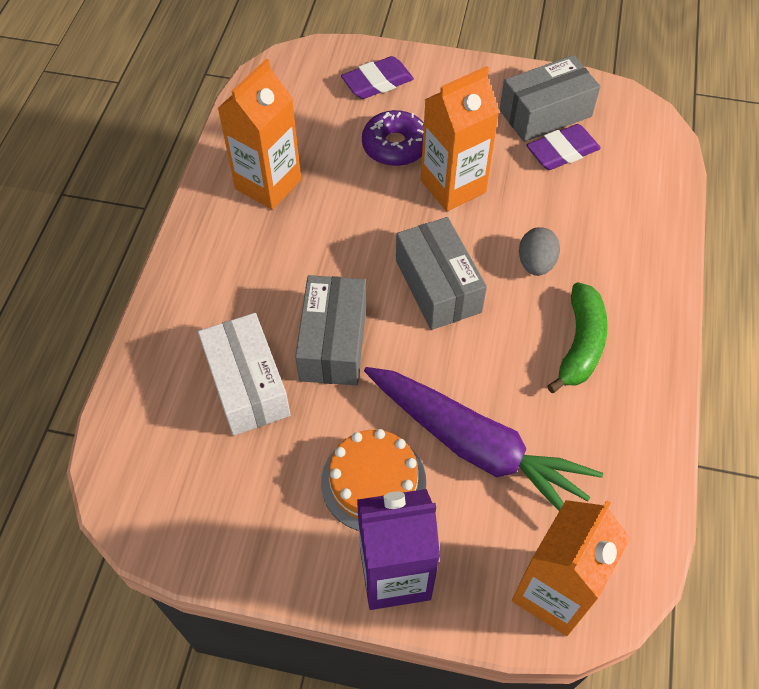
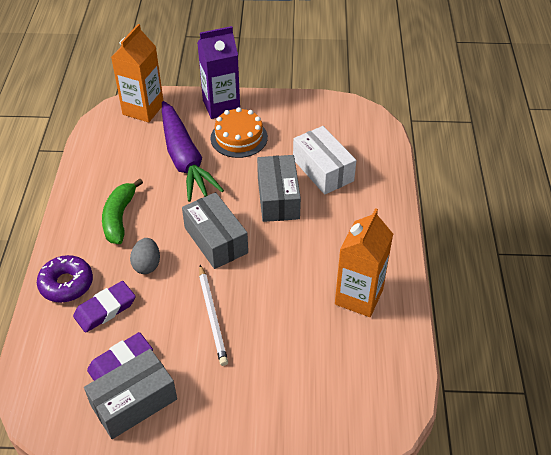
camera: 170 degrees right, 10 degrees down
purple eraser [341,56,414,99] -> purple eraser moved to [73,281,136,333]
purple donut [362,110,424,166] -> purple donut moved to [37,255,93,303]
purple carrot [364,367,603,511] -> purple carrot turned 135 degrees counterclockwise [162,101,224,202]
orange carton [421,66,499,211] -> white pencil [199,265,228,366]

